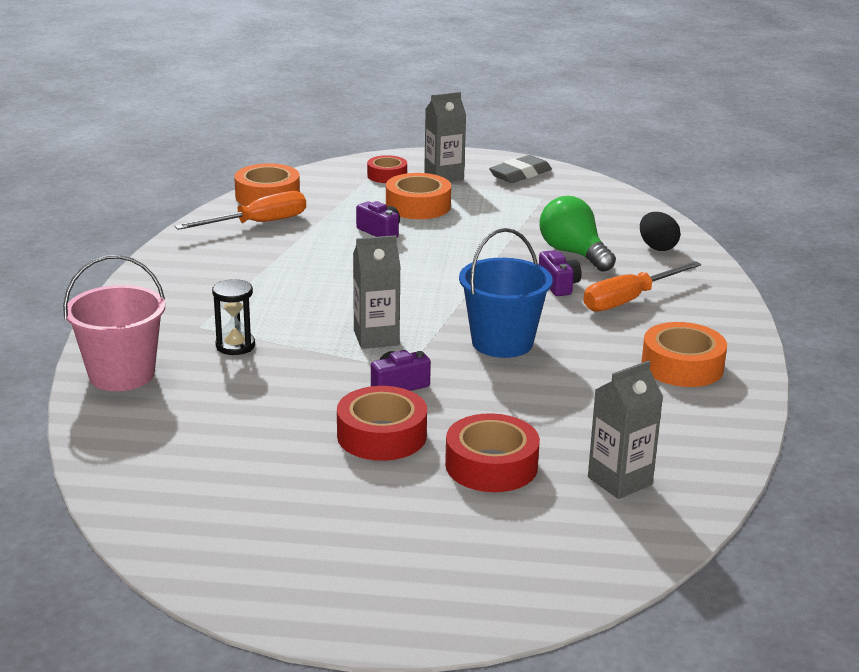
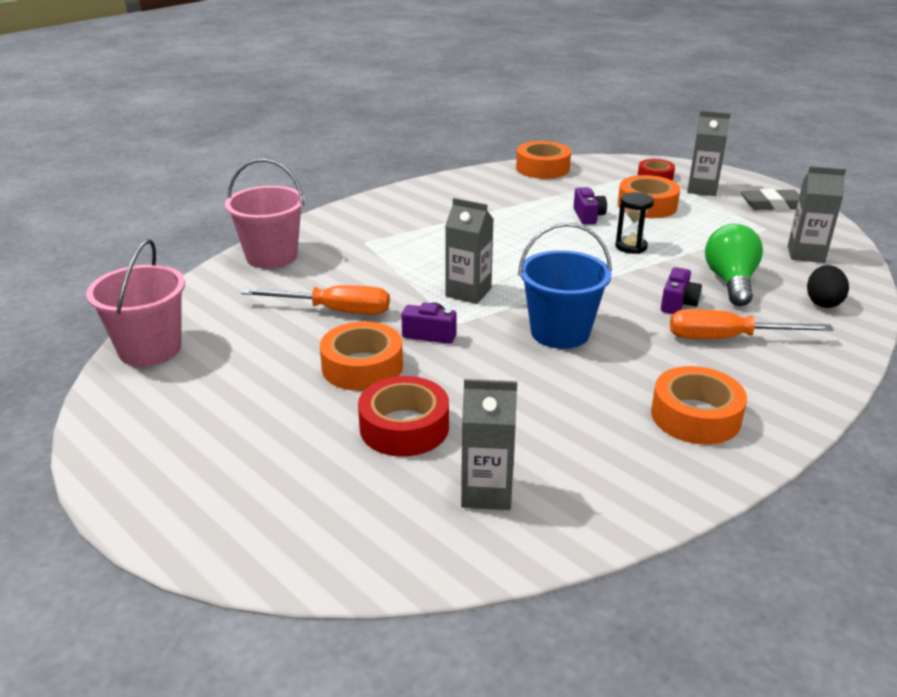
camera: 40 degrees right, 5 degrees up
orange screwdriver [175,191,306,230] -> orange screwdriver moved to [241,285,390,315]
black hourglass [212,279,255,355] -> black hourglass moved to [615,192,654,254]
red tape [337,386,427,461] -> orange tape [320,321,403,391]
none -> pink bucket [86,239,185,366]
none -> grey carton [788,166,846,263]

